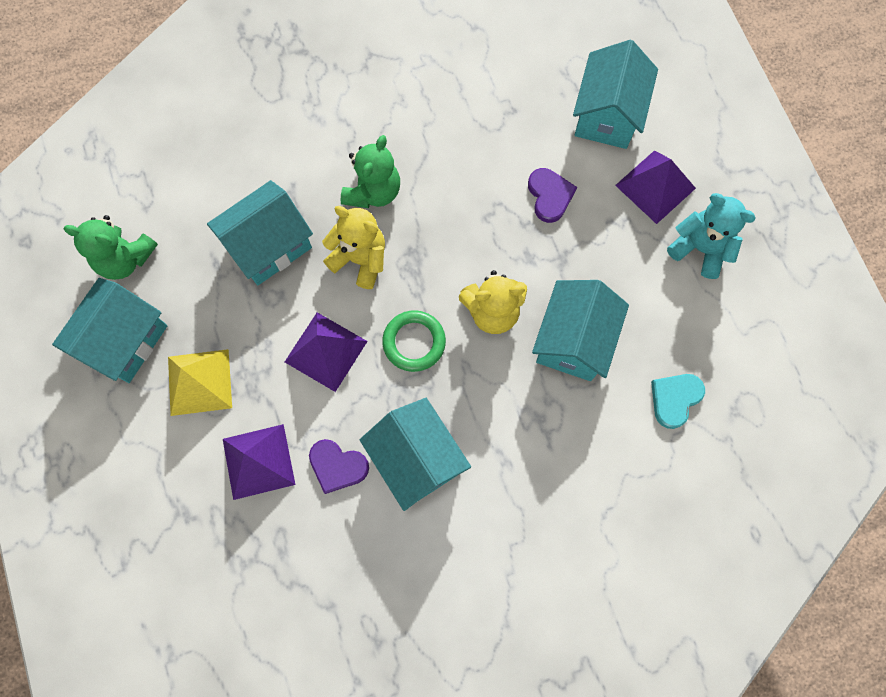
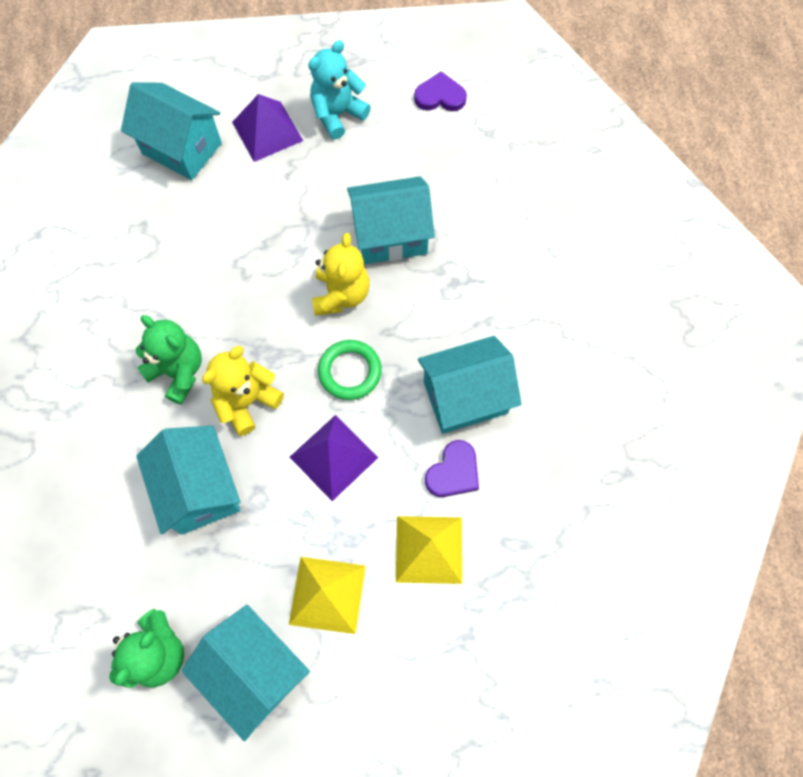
camera: 75 degrees left, 5 degrees down
purple pyramid [223,424,295,500] -> yellow pyramid [396,516,462,584]
purple heart [528,168,577,223] -> purple heart moved to [414,71,467,111]
turquoise house [532,280,629,381] -> turquoise house turned 45 degrees counterclockwise [347,176,435,264]
turquoise heart [651,374,705,429] -> none

